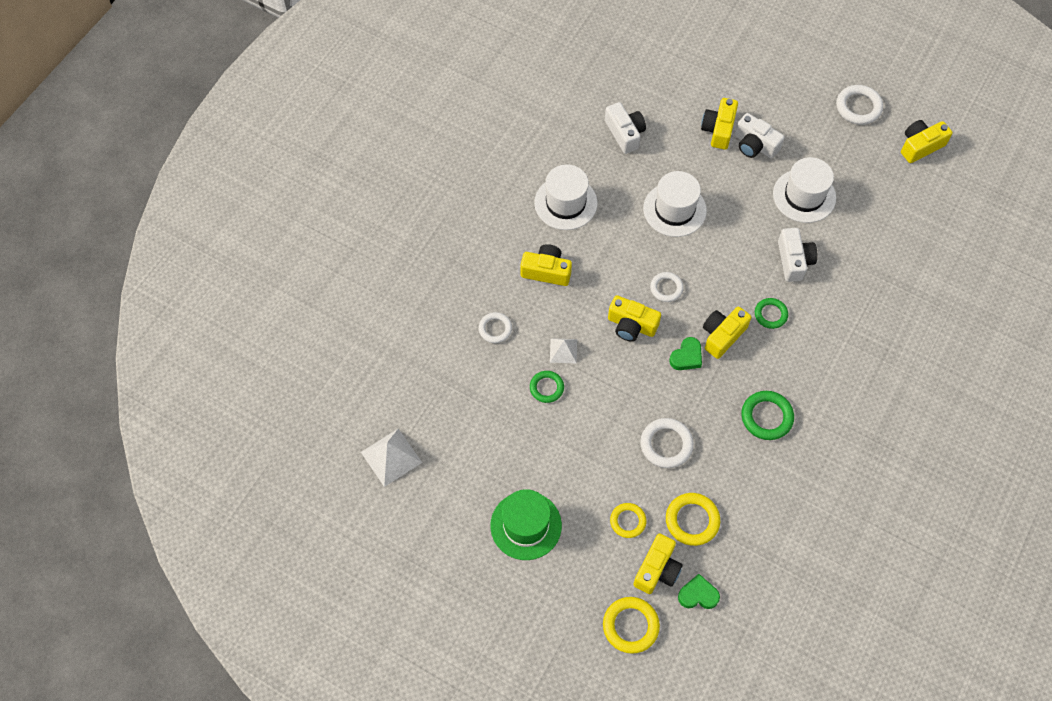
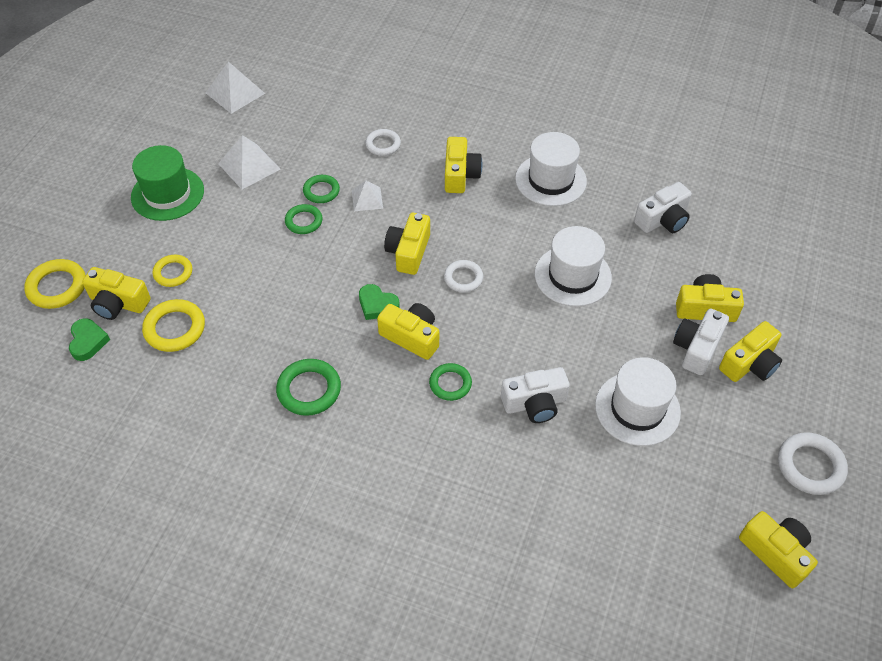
camera: 80 degrees right, 10 degrees down
white ring [640,418,694,468] -> none
none -> white pyramid [218,135,280,189]
none -> green ring [285,204,322,234]
none -> yellow camera [719,321,782,382]

